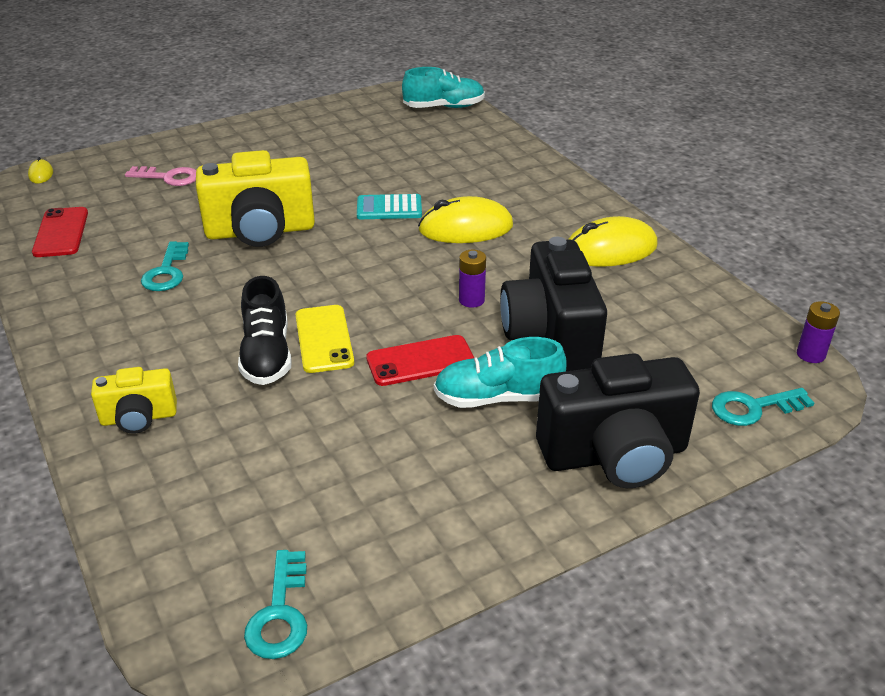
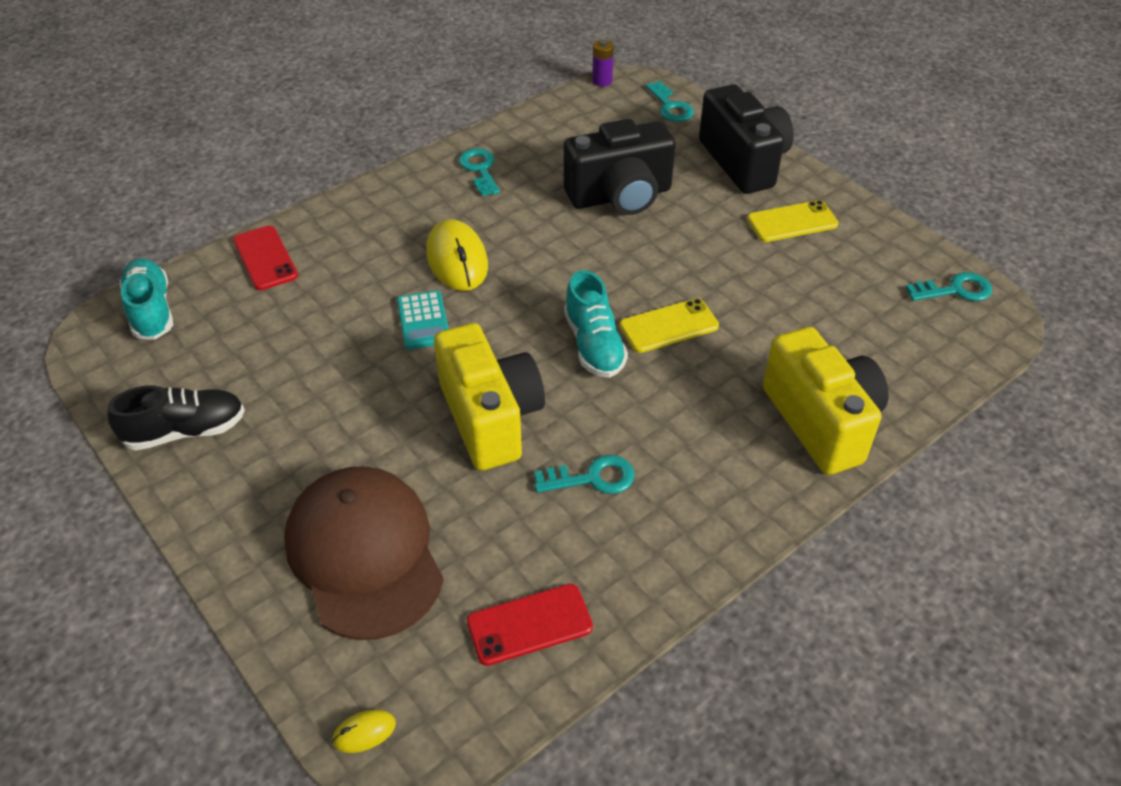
camera: 100 degrees left, 10 degrees up
yellow camera [91,367,177,434] -> yellow camera [763,327,889,475], size x1.88
pink key [125,166,196,186] -> brown cap [284,466,444,640]
black shoe [238,276,292,385] -> black shoe moved to [107,386,245,451]
red phone [366,335,474,386] -> red phone moved to [233,226,298,290]
turquoise shoe [434,337,567,408] -> turquoise shoe moved to [564,270,628,378]
purple battery [459,250,486,308] -> none
yellow mouse [569,216,658,267] -> turquoise key [459,148,500,196]
none -> yellow phone [747,200,839,242]

